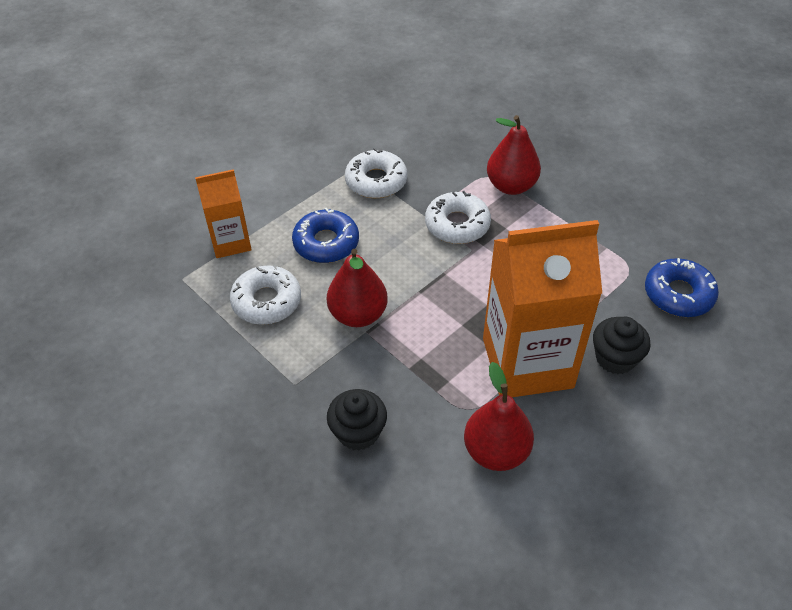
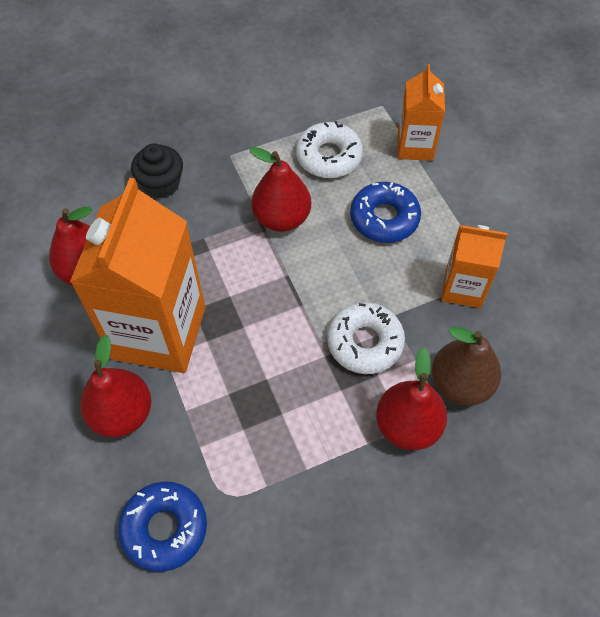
camera: 110 degrees right, 10 degrees up
white donut [345,148,407,198] -> orange carton [442,225,507,308]
black cupcake [593,317,651,374] -> red pear [80,335,151,438]
none -> brown pear [432,327,501,406]

